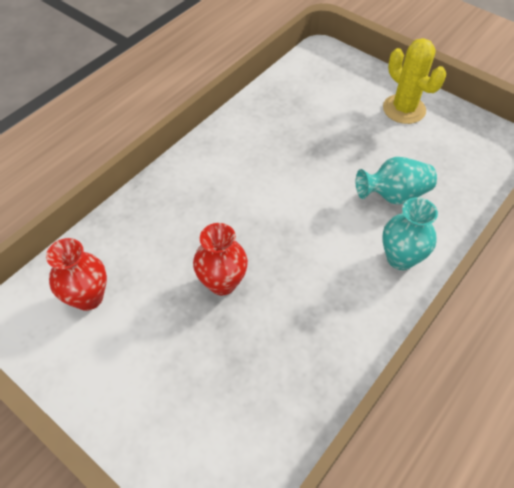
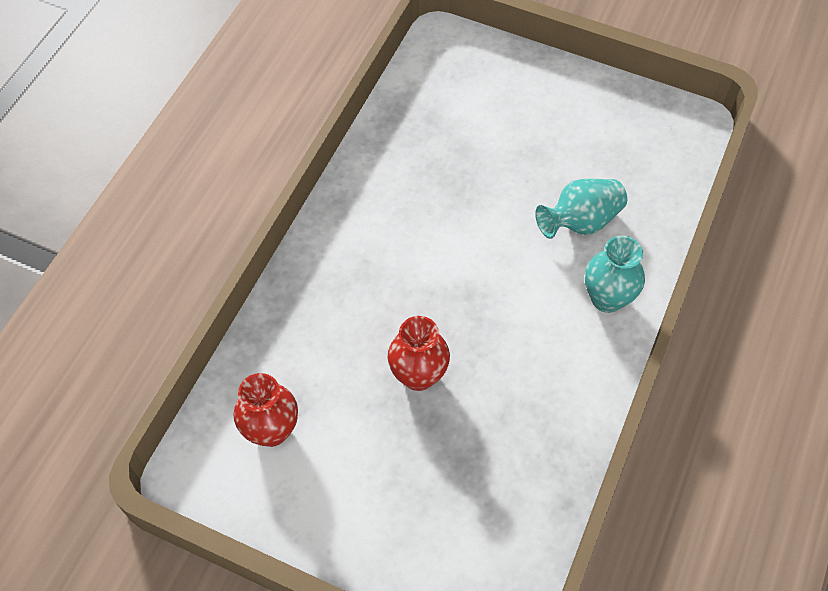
camera: 15 degrees left, 5 degrees up
yellow cactus [383,38,446,124] -> none

